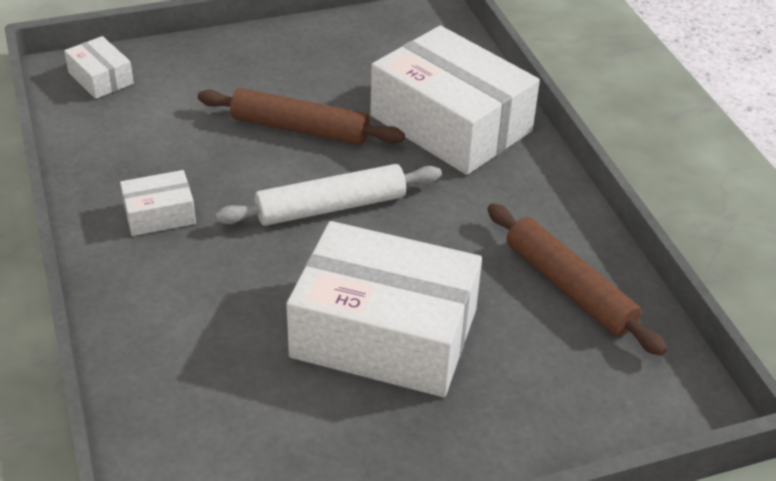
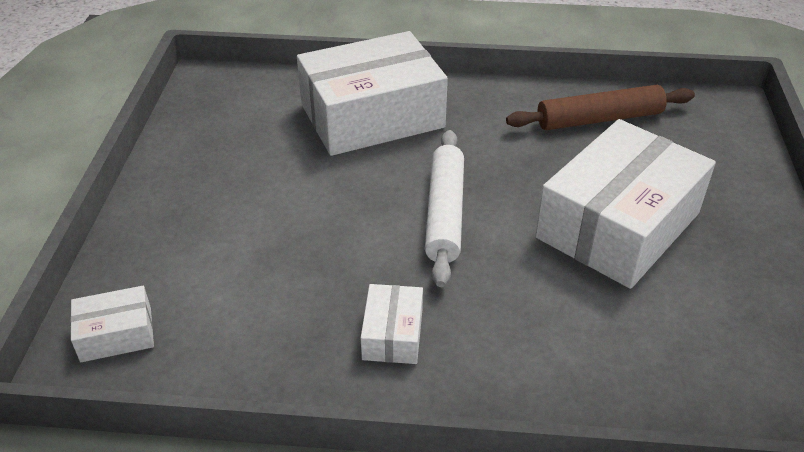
camera: 65 degrees left, 0 degrees up
brown rolling pin [198,88,405,145] -> none

